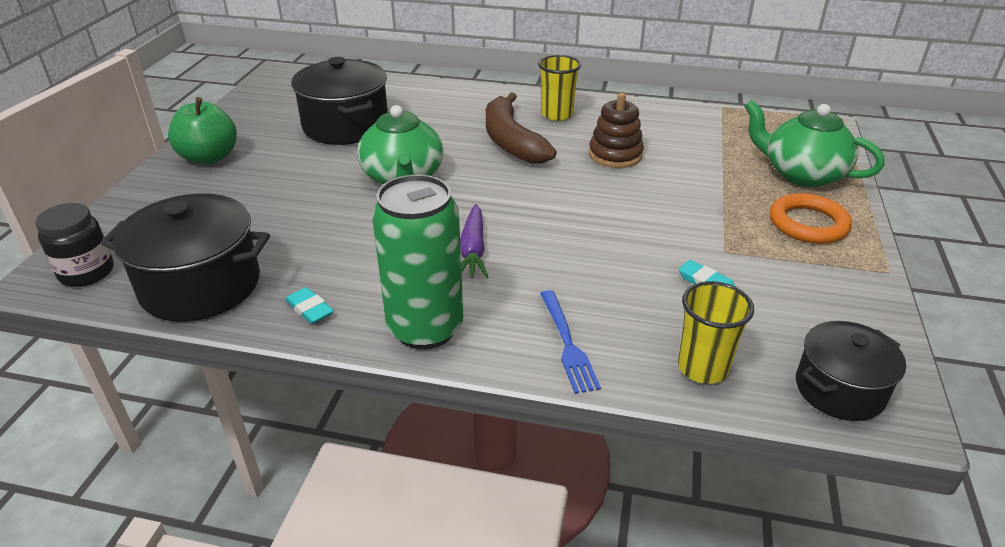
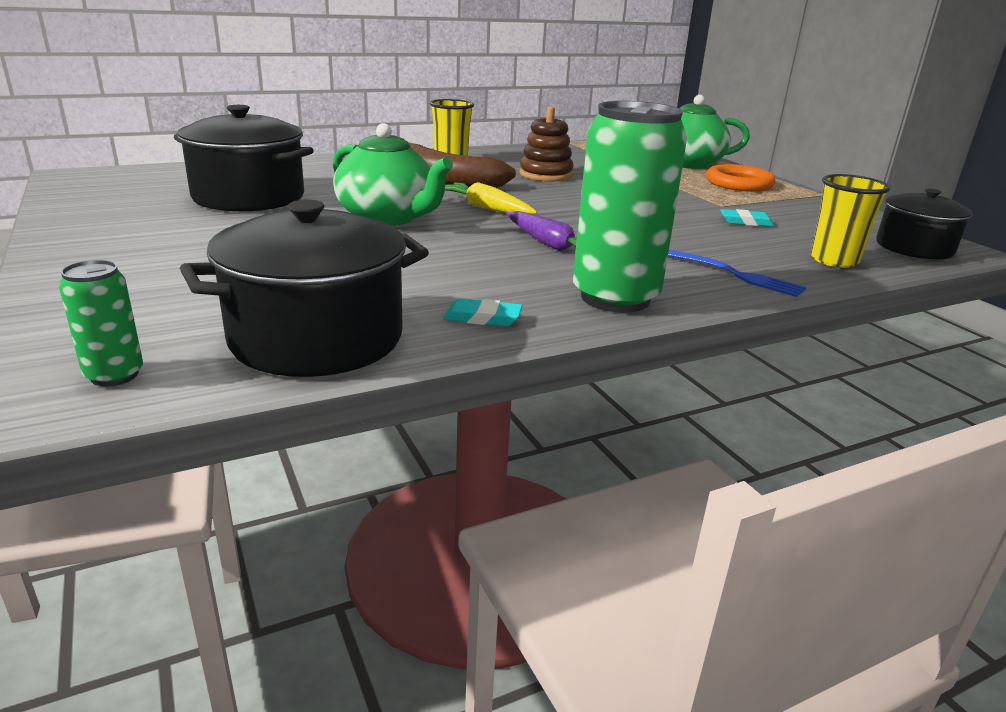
camera: 40 degrees left, 10 degrees down
black jar [35,203,114,287] -> green can [59,260,143,386]
green apple [168,97,237,165] -> none
none -> yellow carrot [445,182,537,214]

